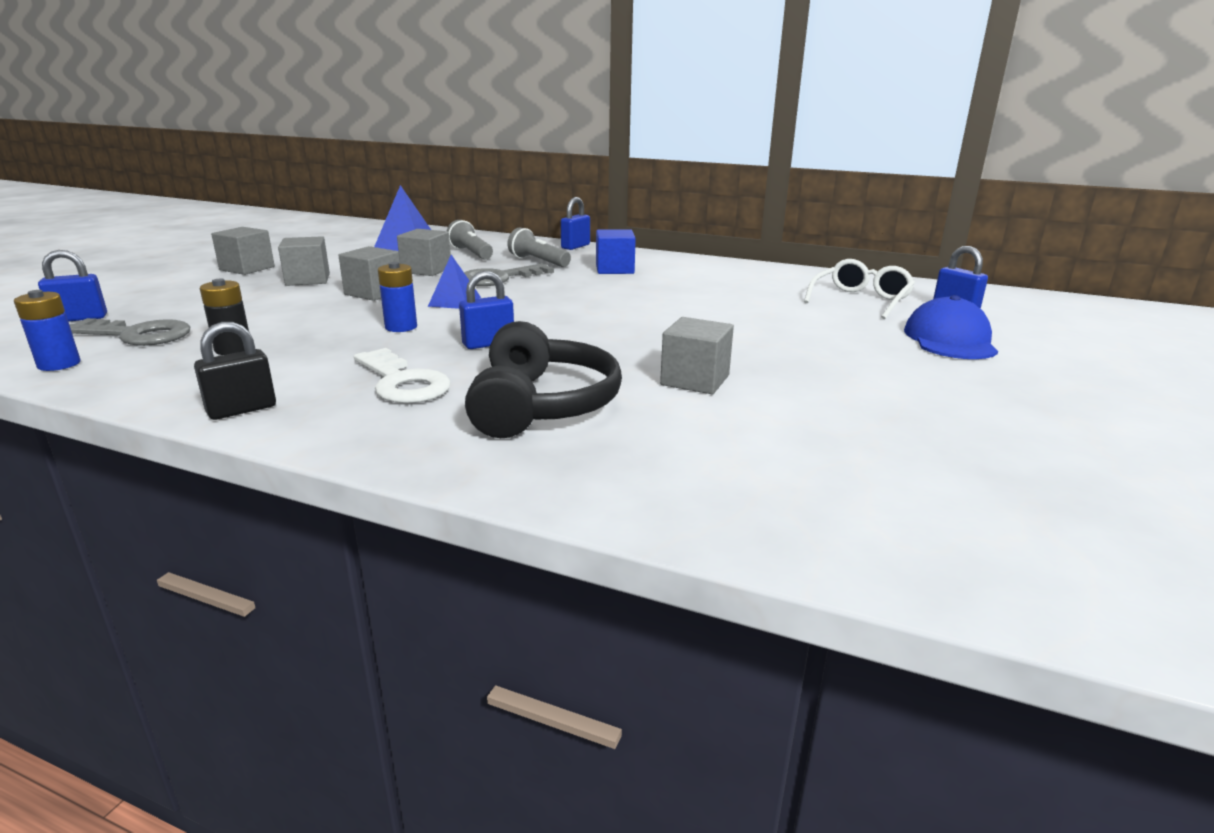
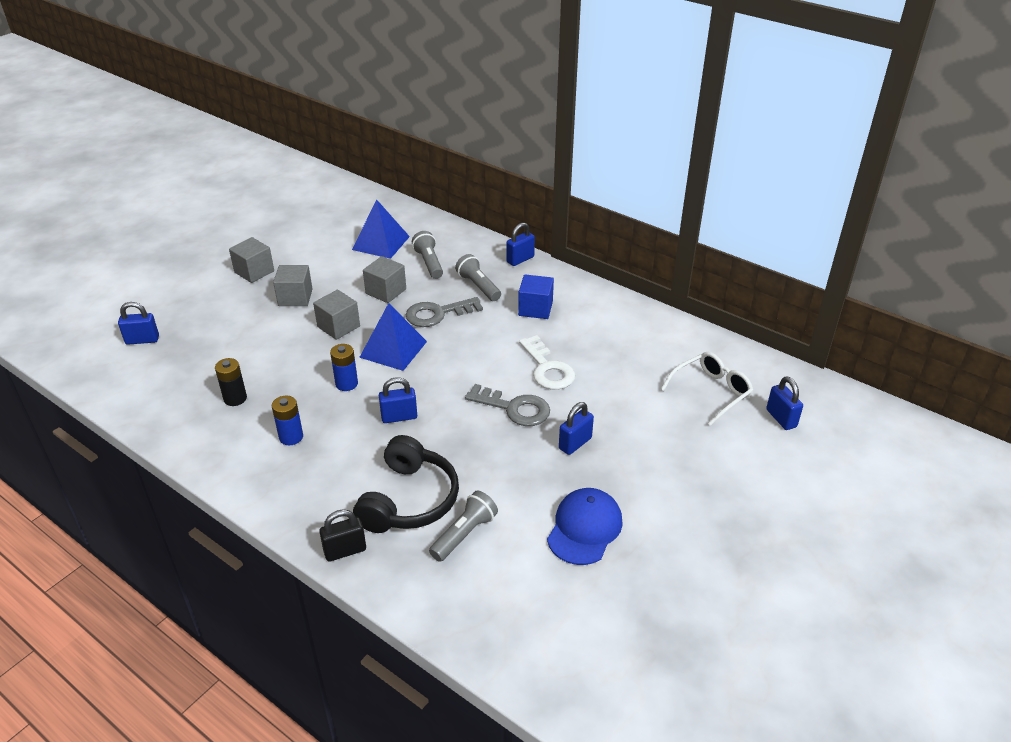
camera: 15 degrees right, 15 degrees up
blue battery [14,290,81,371] -> blue battery moved to [272,396,303,445]
grey key [69,318,191,346] -> grey key moved to [465,384,550,426]
black padlock [194,322,276,420] -> black padlock moved to [319,509,366,562]
white key [354,348,451,403] -> white key moved to [519,335,575,390]
blue pyramid [428,255,481,309] -> blue pyramid [359,303,427,371], size x1.60
grey cube [660,317,734,394] -> none
blue cap [904,295,998,359] -> blue cap moved to [547,488,623,565]
none -> grey flashlight [429,491,498,562]
none -> blue padlock [559,402,594,455]

